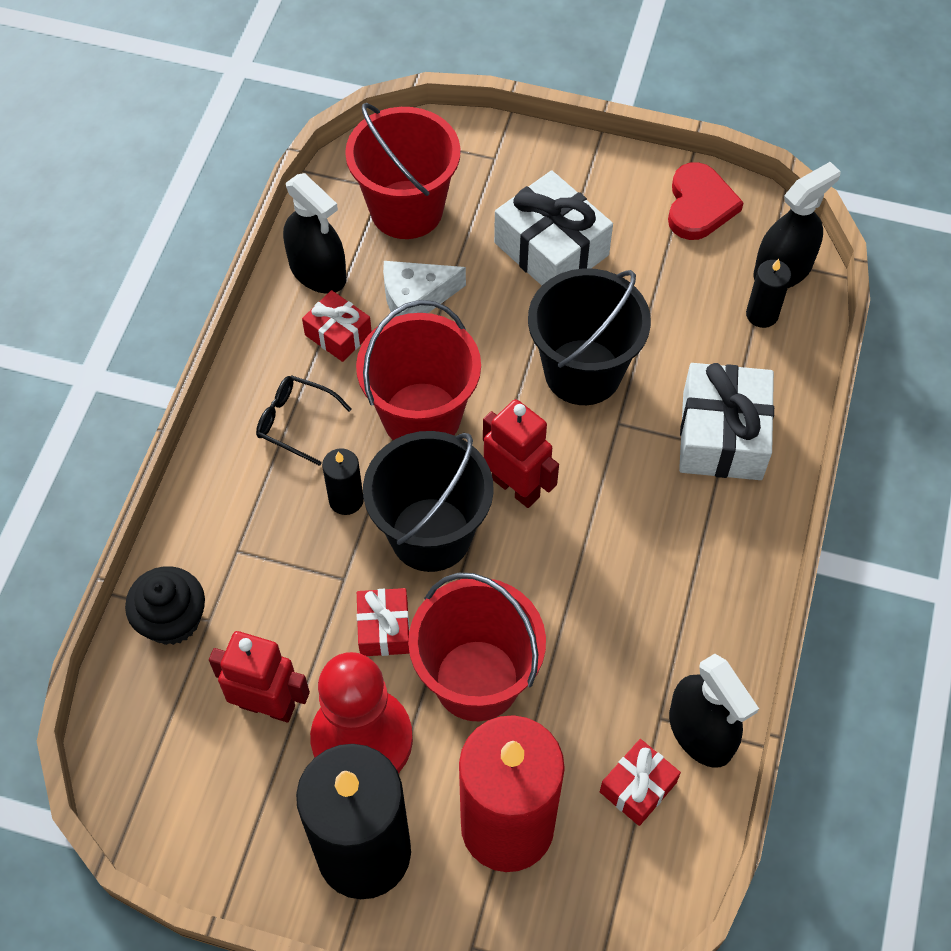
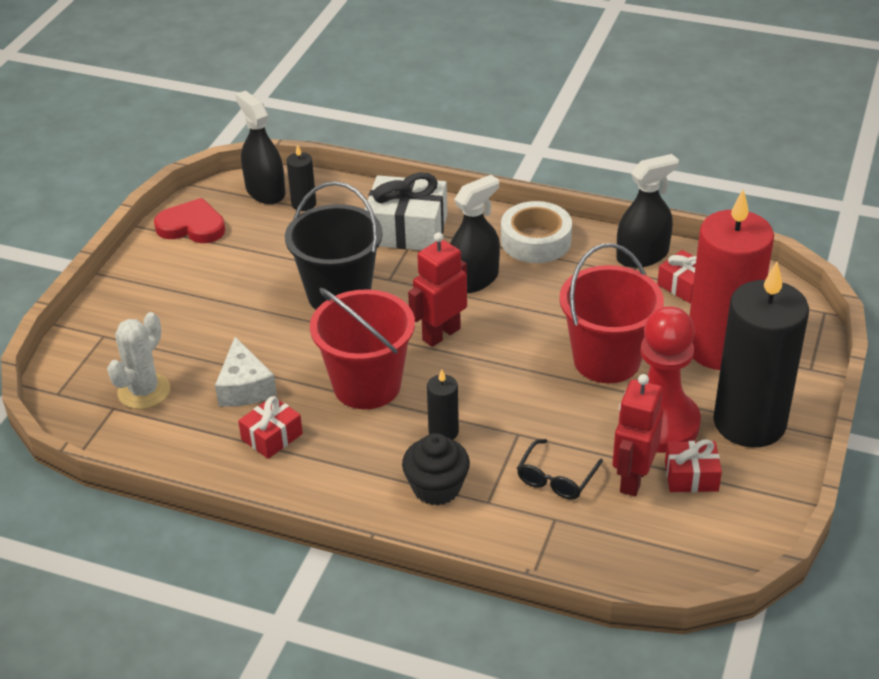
camera: 85 degrees left, 20 degrees down
black cupcake [125,566,205,645] -> black cupcake moved to [402,433,470,505]
black glasses [256,375,352,466] -> black glasses moved to [517,439,603,500]
black spray bottle [283,173,346,294] -> black spray bottle moved to [450,175,500,294]
red bucket [345,103,461,239] -> white cactus [107,312,170,409]
red gift [357,588,410,656] -> red gift moved to [665,439,722,492]
black bucket [363,431,494,572] -> none
white gift [494,170,613,286] -> none
none -> white tape [501,201,572,263]

